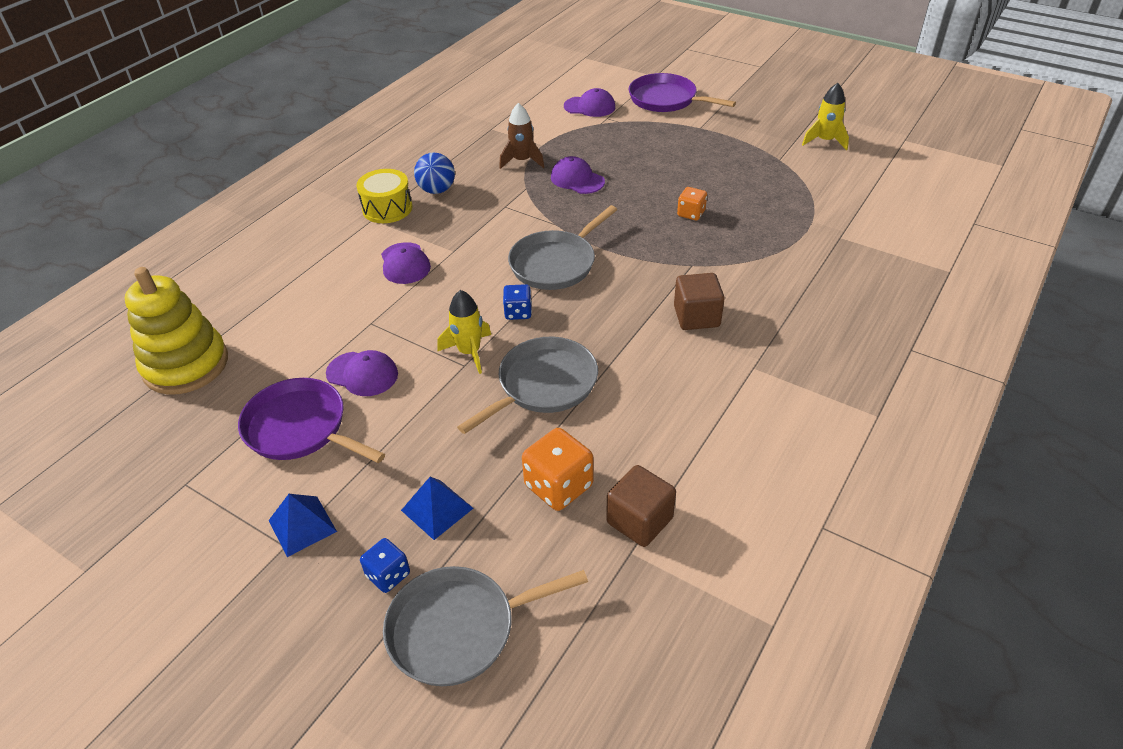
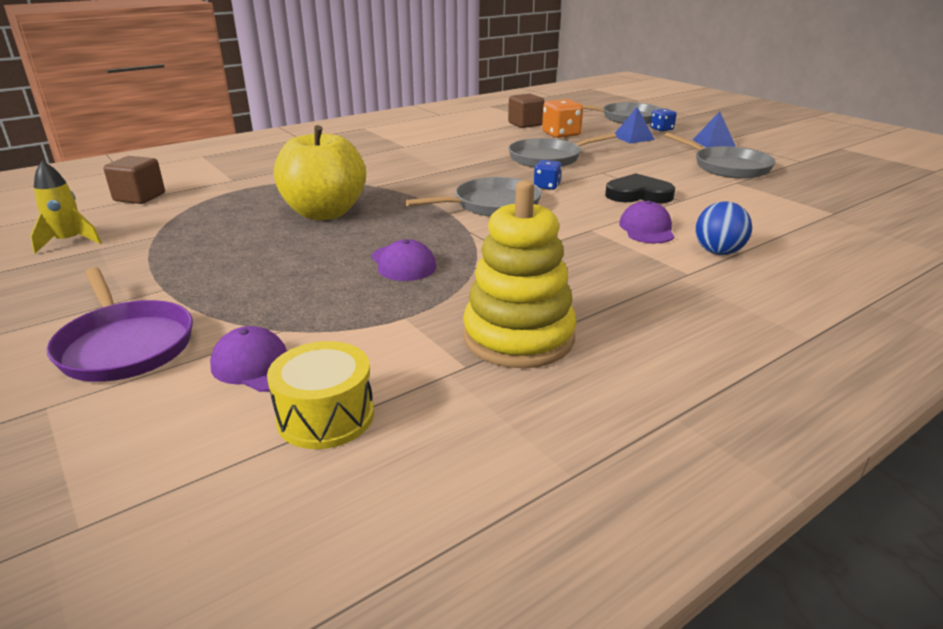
camera: 160 degrees left, 15 degrees down
yellow stacking toy [125,267,228,395] -> yellow stacking toy moved to [463,180,576,368]
purple pan [238,378,385,463] -> grey pan [664,132,776,179]
purple cap [326,350,398,396] -> none
yellow drum [356,169,412,223] -> yellow drum moved to [267,341,374,449]
blue ball [414,152,455,194] -> blue ball moved to [695,201,752,255]
yellow rocket [437,290,491,374] -> none
brown rocket [499,103,544,169] -> none
brown cube [674,273,725,330] -> brown cube moved to [104,156,165,204]
orange dice [677,187,707,220] -> yellow apple [274,125,366,220]
none -> black heart [605,173,675,203]

